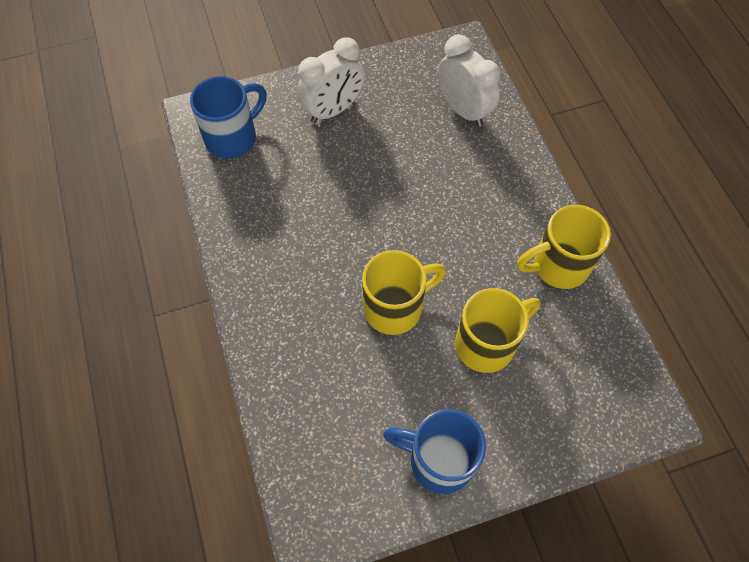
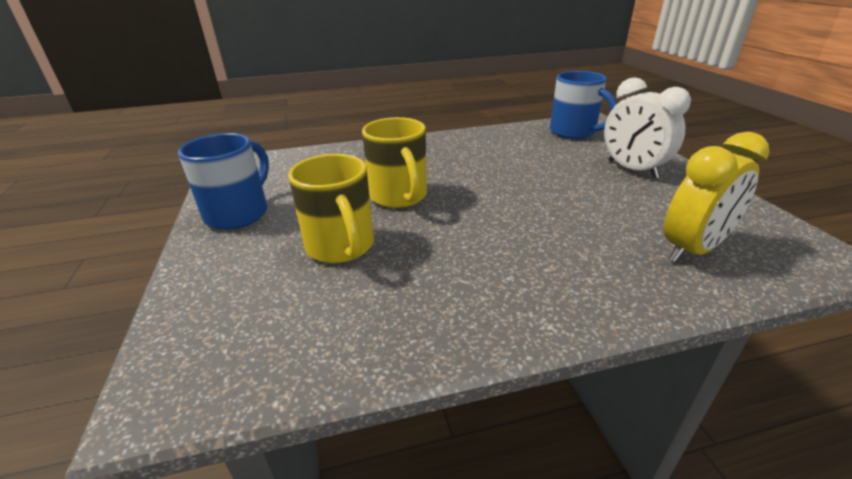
camera: 95 degrees right, 30 degrees down
white clock [438,35,500,126] -> yellow clock [664,132,770,262]
yellow mug [517,205,611,289] -> none

